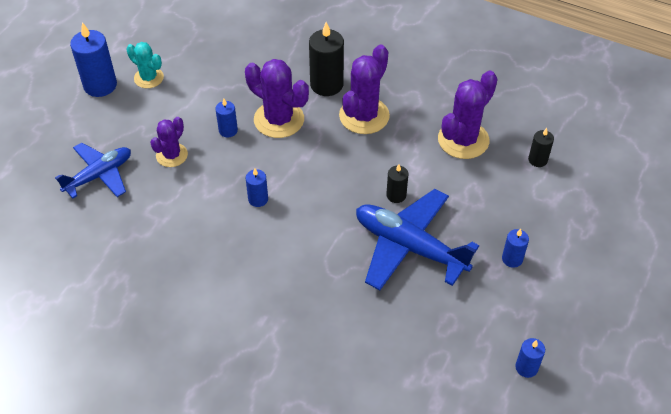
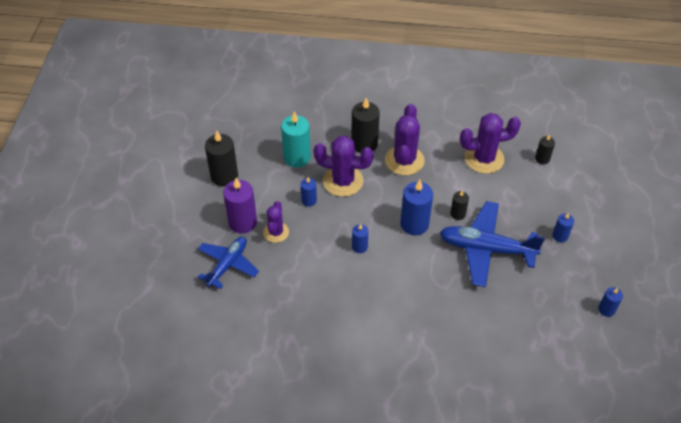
camera: 20 degrees left, 0 degrees up
blue candle [70,22,117,97] -> blue candle moved to [400,180,433,236]
turquoise cactus [126,42,164,88] -> black candle [205,130,238,187]
purple cactus [438,71,498,159] -> purple cactus turned 60 degrees clockwise [460,113,521,174]
none -> purple candle [223,178,257,234]
none -> turquoise candle [281,111,311,168]

